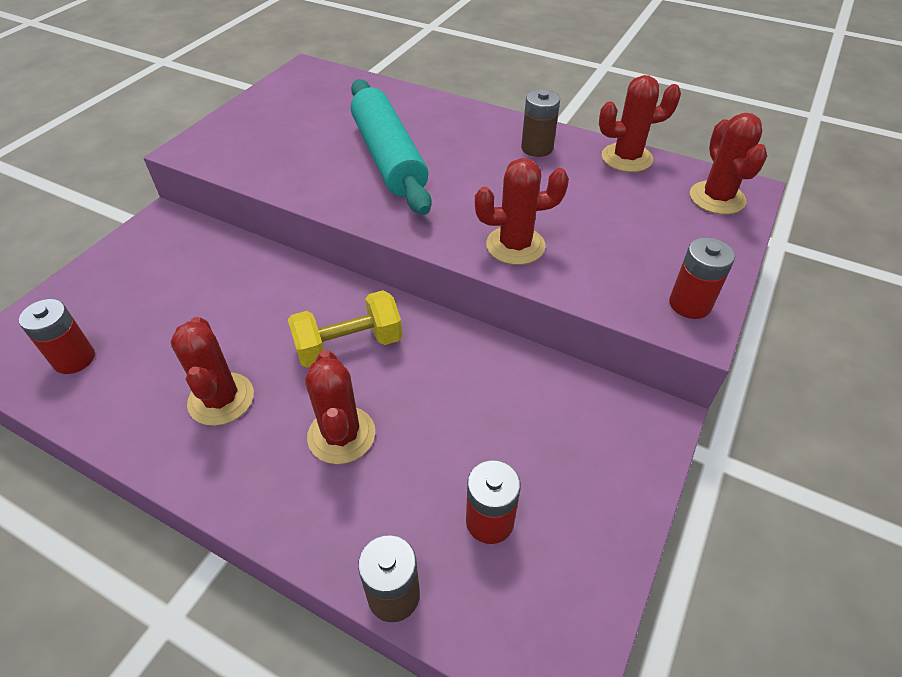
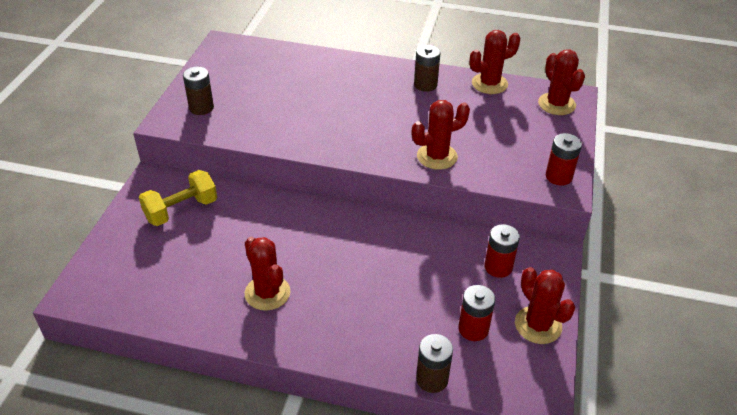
camera: 15 degrees left, 5 degrees down
red battery [19,299,95,374] -> red battery moved to [484,224,520,278]
yellow dumbbell [288,290,402,368] -> yellow dumbbell moved to [139,170,217,226]
red cactus [305,350,375,464] -> red cactus moved to [515,267,575,344]
turquoise rolling pin [351,79,432,215] -> none
none -> brown battery [183,67,214,115]

